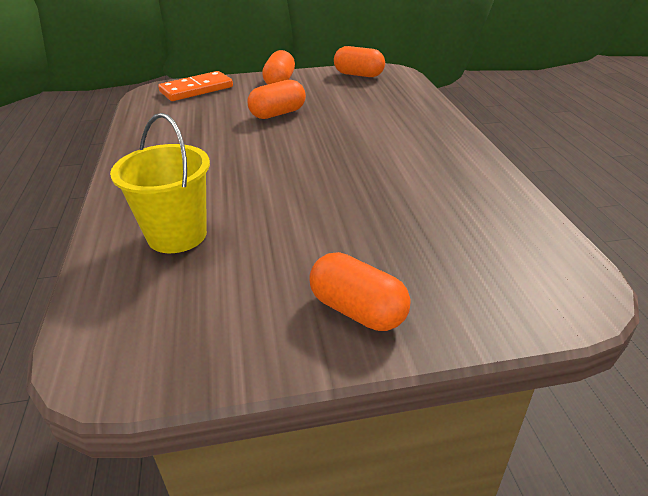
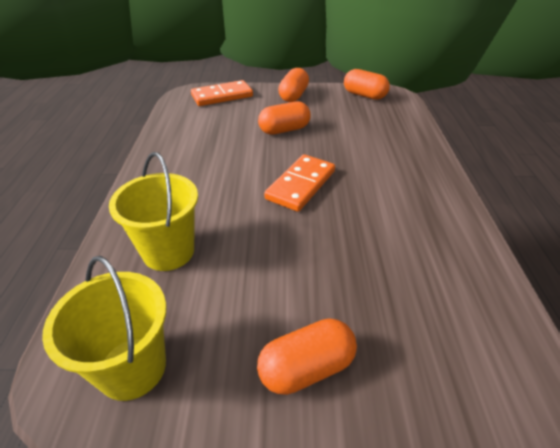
camera: 10 degrees right, 5 degrees up
orange capsule [309,252,410,331] -> orange capsule turned 75 degrees counterclockwise [257,318,357,395]
none -> yellow bucket [42,256,167,401]
none -> orange domino [264,154,335,212]

